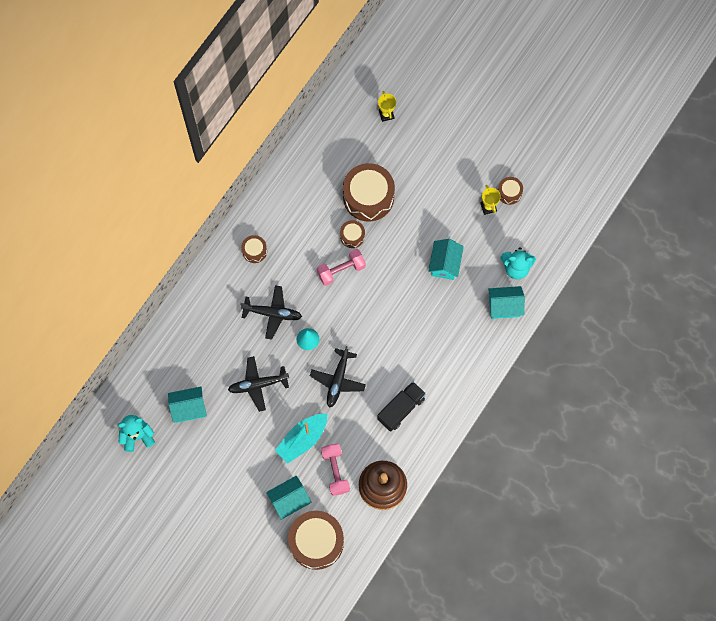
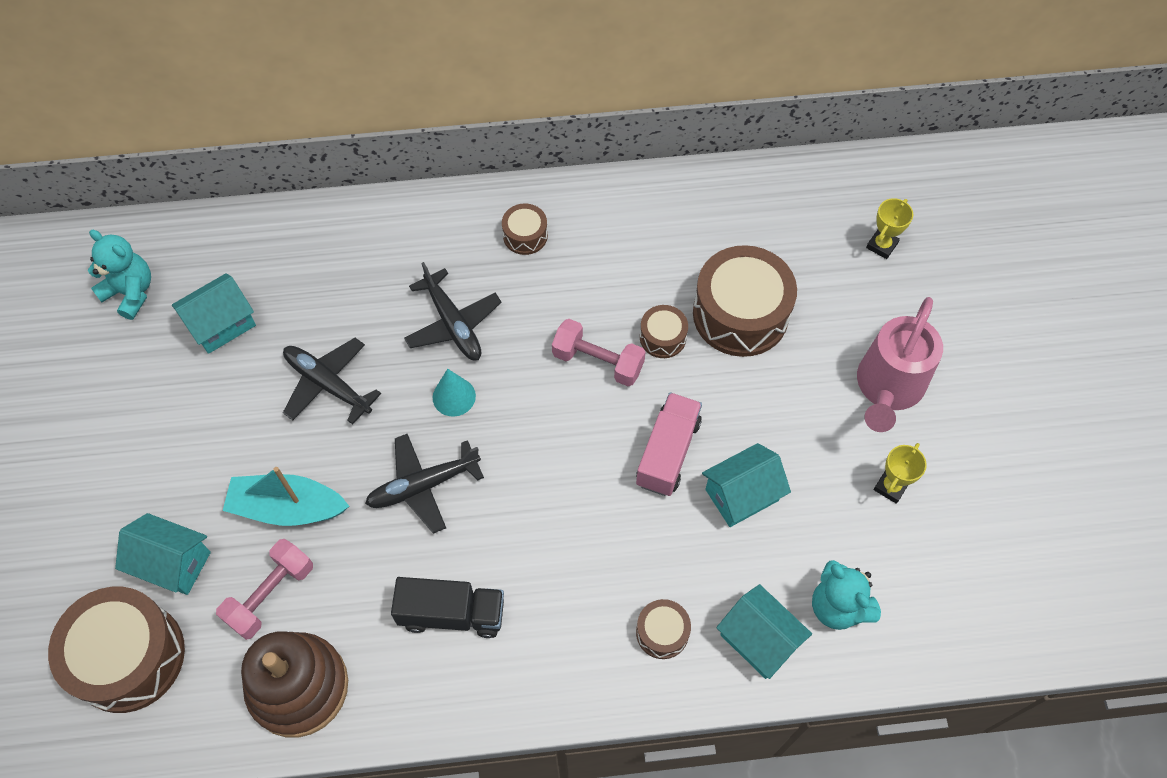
camera: 50 degrees right, 10 degrees down
turquoise house [168,387,207,423] -> turquoise house turned 75 degrees counterclockwise [172,273,256,354]
brown drum [498,177,523,205] -> brown drum moved to [636,599,691,659]
none -> pink truck [636,392,702,496]
none -> pink watering can [857,297,943,432]

